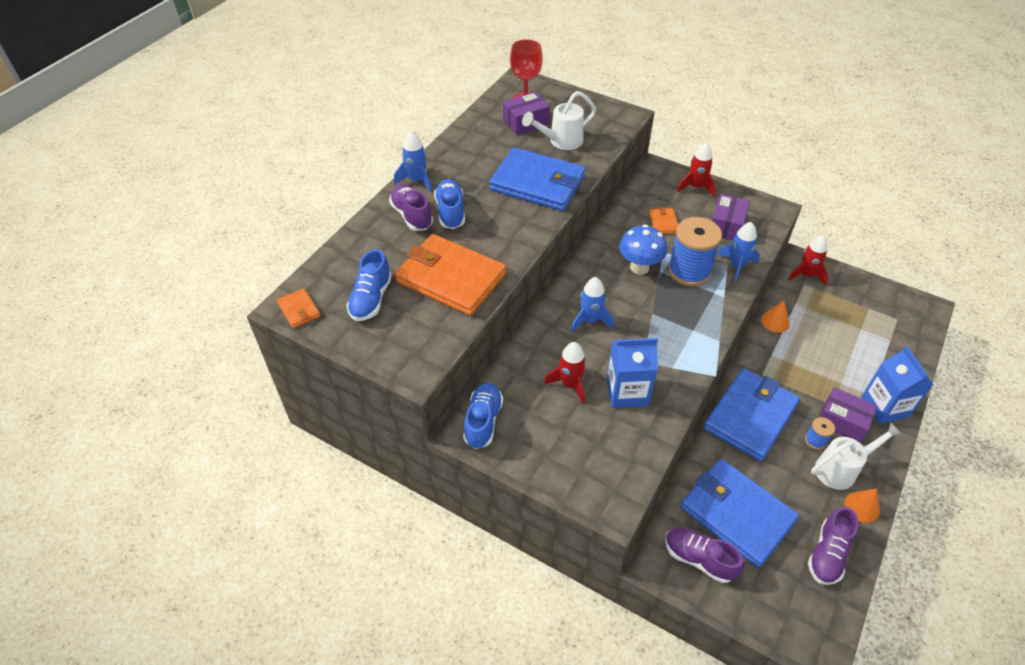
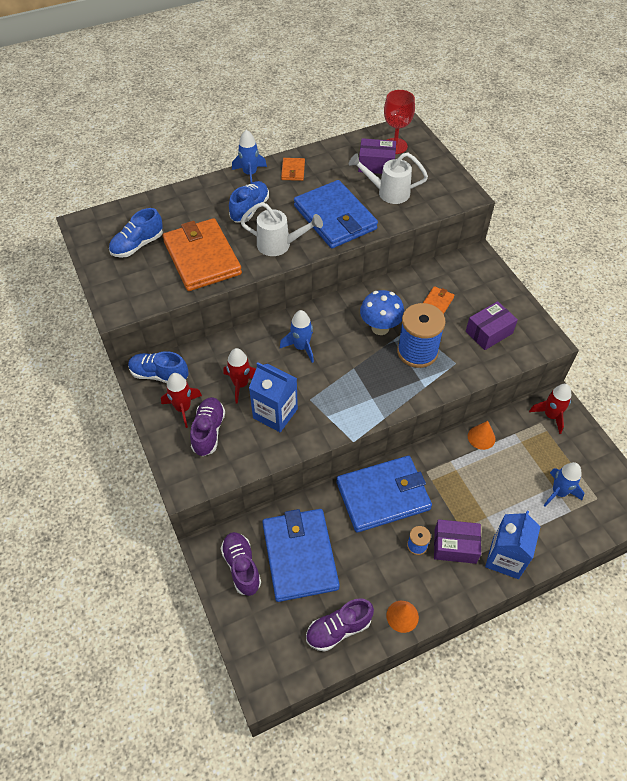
camera: 35 degrees right, 5 degrees up
orange wallet [277,288,320,328] -> orange wallet moved to [281,158,305,181]
purple shoe [389,184,433,231] -> purple shoe moved to [190,397,225,456]
blue shoe [463,383,503,449] -> blue shoe turned 120 degrees counterclockwise [128,351,188,383]
red rocket [677,142,715,197] -> red rocket moved to [161,373,202,428]
blue rocket [718,222,760,283] -> blue rocket moved to [544,462,584,507]
white watering can [811,422,903,490] -> white watering can moved to [240,202,323,256]
purple box [820,387,877,443] -> purple box turned 60 degrees counterclockwise [434,519,481,564]

